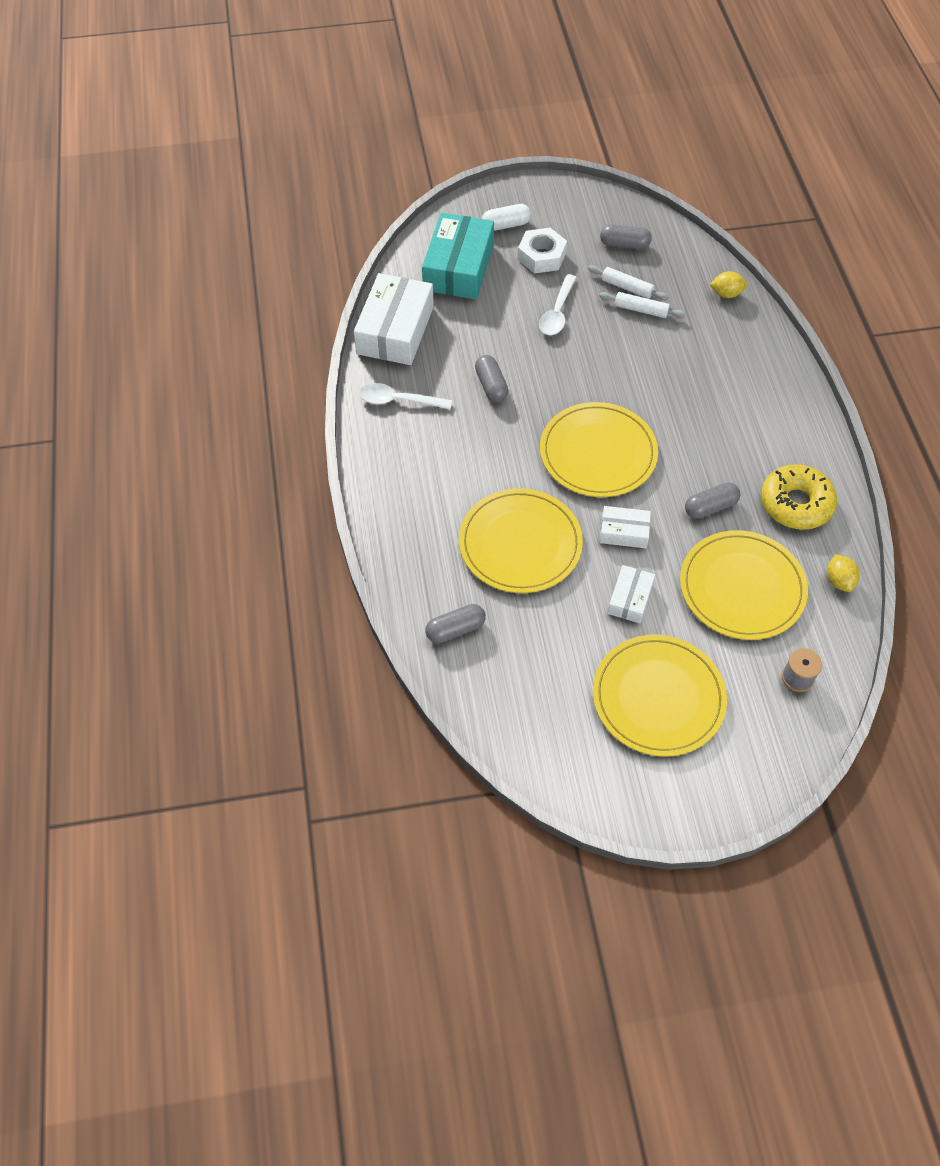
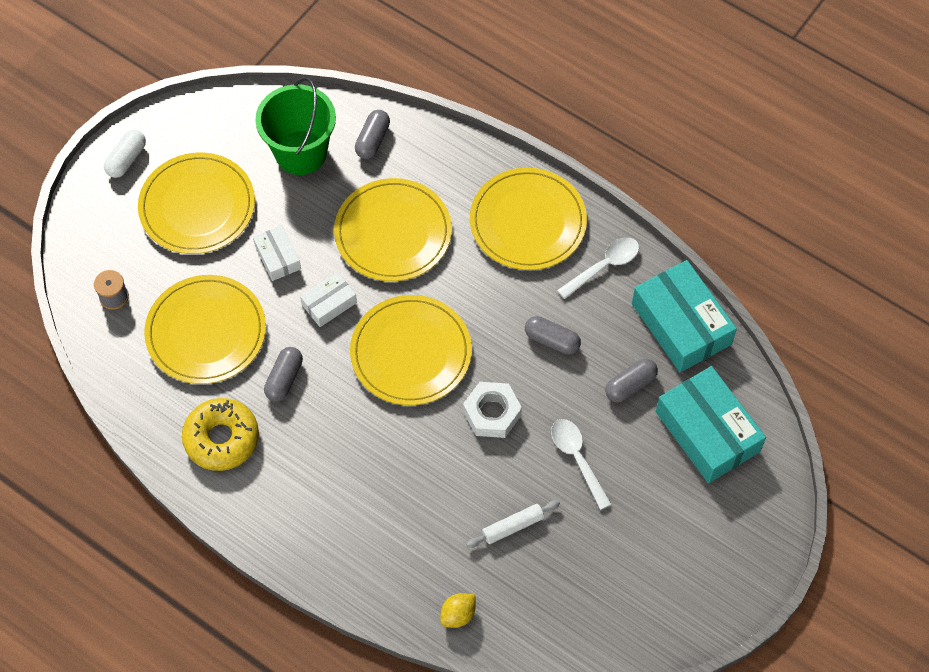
camera: 135 degrees right, 5 degrees up
white box [354,273,434,365] -> turquoise box [632,260,737,372]
white capsule [482,204,531,231] -> white capsule moved to [104,130,146,178]
white nut [518,228,567,273] -> white nut moved to [463,382,522,438]
white rolling pin [588,265,668,300] -> none
grey capsule [600,224,652,249] -> grey capsule moved to [605,358,658,402]
yellow lemon [827,554,859,592] -> none
none -> green bucket [255,77,336,175]
none -> yellow plate [470,168,587,270]

